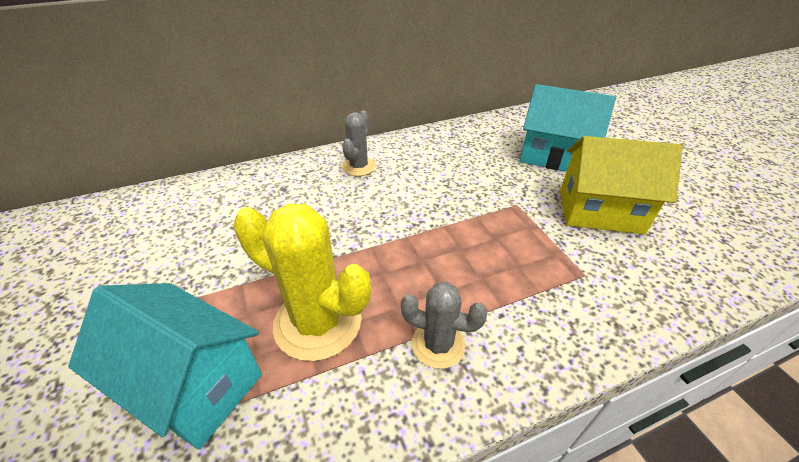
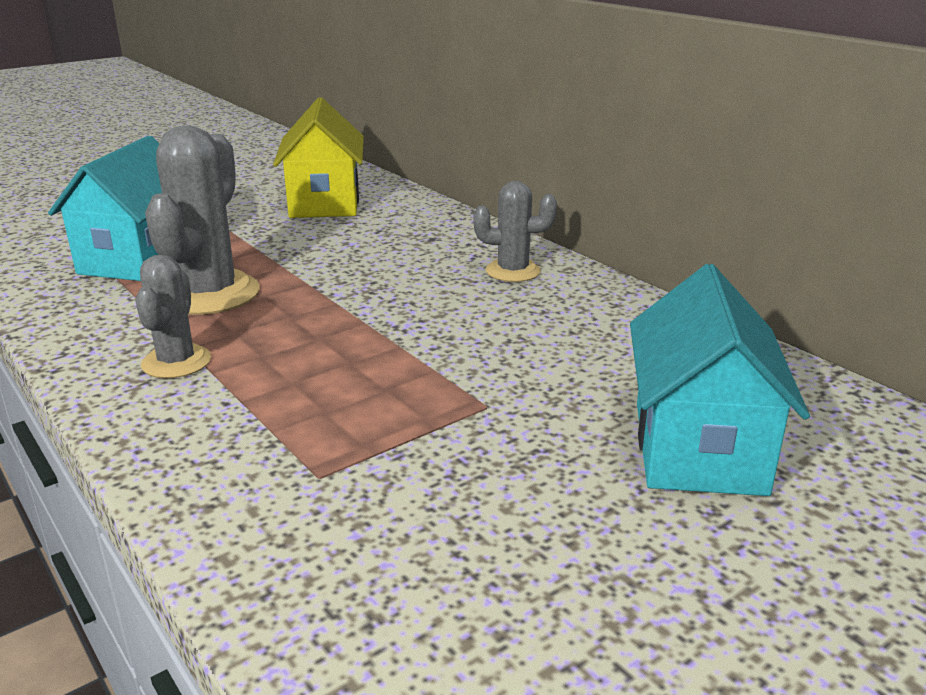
camera: 75 degrees right, 15 degrees down
yellow cactus [233,203,371,361] -> grey cactus [145,126,260,315]
yellow house [560,136,683,234] -> yellow house moved to [273,97,364,218]

